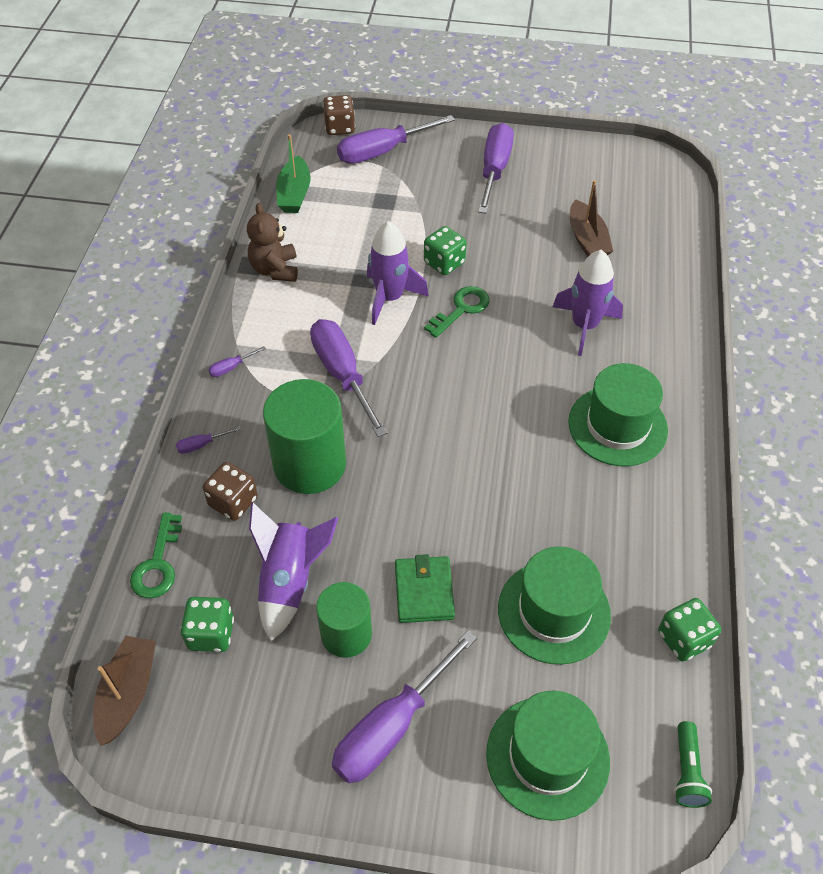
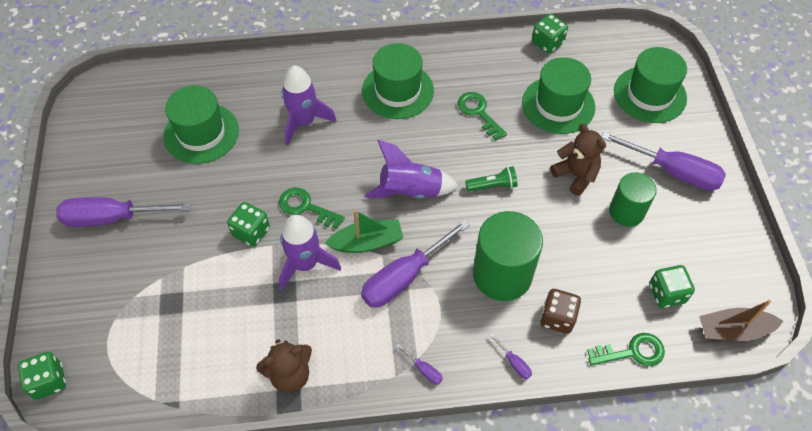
camera: 105 degrees left, 5 degrees up
purple rocket [249,502,338,641] -> purple rocket moved to [364,140,459,199]
green boat [276,134,310,213] -> green boat moved to [325,210,403,253]
brown dice [323,95,355,135] -> green dice [18,352,66,400]
purple screwdriver [337,115,455,164] -> none
green wallet [395,554,455,623] -> brown teddy bear [550,124,606,196]
brown boat [570,180,613,257] -> green hat [164,86,239,164]
green flashlight [674,721,712,808] -> green flashlight moved to [465,166,517,192]
none -> green key [458,92,507,141]

